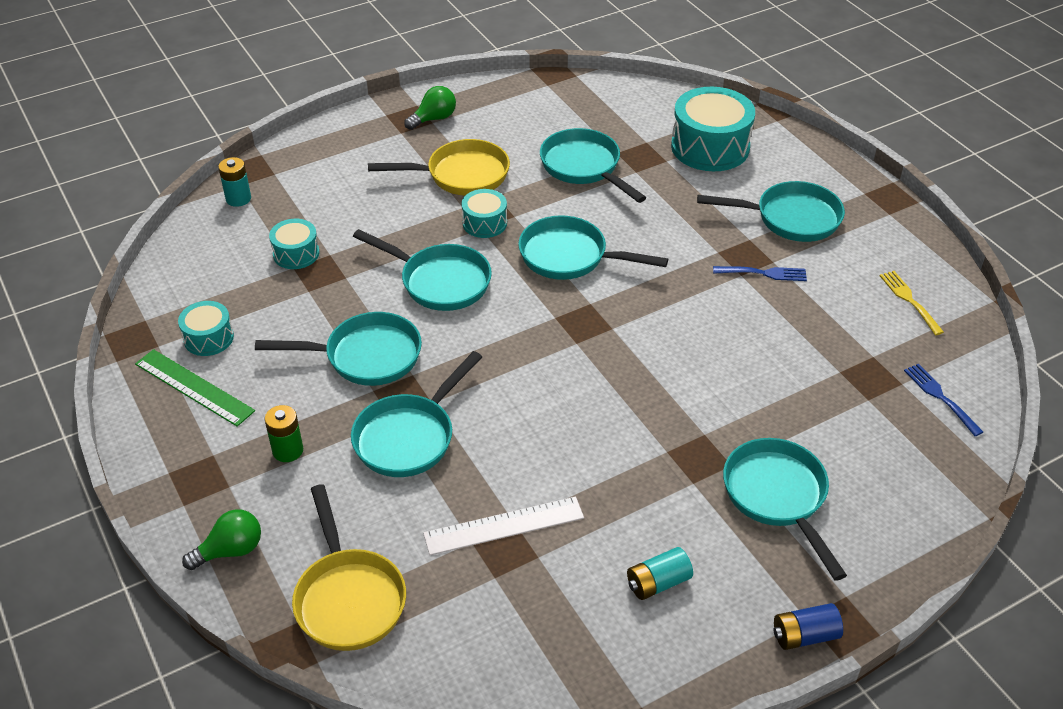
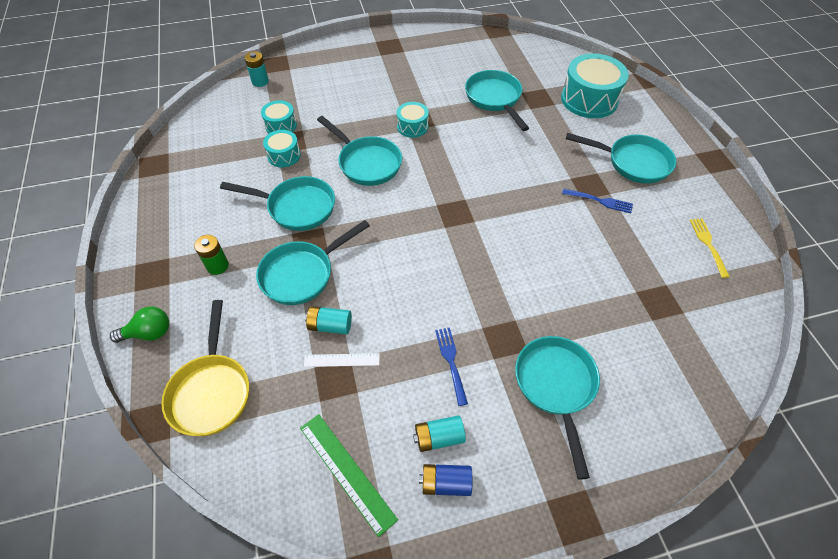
camera: 15 degrees right, 10 degrees up
green ruler [135,349,255,427] -> green ruler moved to [300,414,398,537]
turquoise drum [178,301,234,356] -> turquoise drum moved to [263,130,301,167]
yellow pan [368,139,510,196] -> none
green light bulb [404,86,456,130] -> none
white ruler [423,497,584,555] -> white ruler [304,353,380,367], size x0.62
turquoise pan [518,215,668,280] -> none
blue battery [774,603,843,650] -> blue battery moved to [419,464,472,496]
blue fork [904,364,983,436] -> blue fork moved to [435,327,468,406]
none -> turquoise battery [305,306,352,334]

